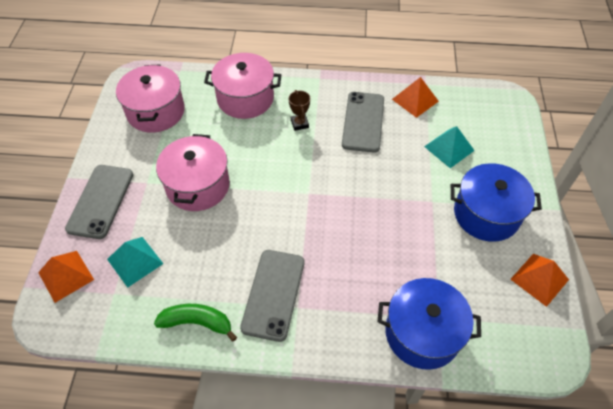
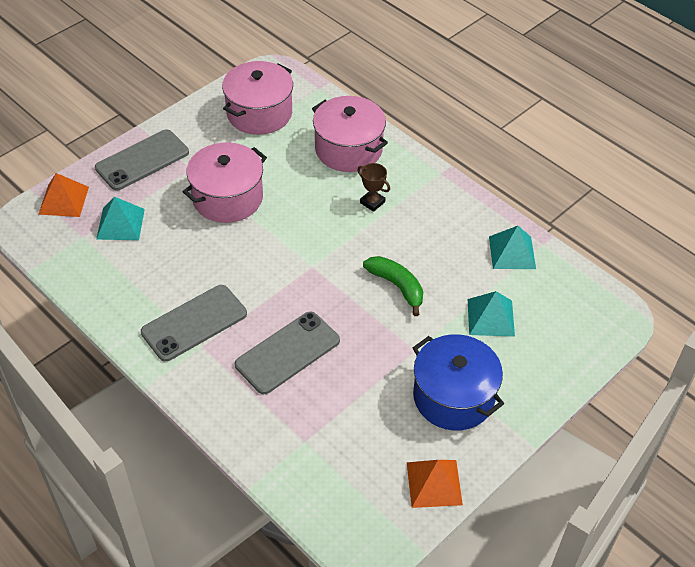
camera: 40 degrees right, 5 degrees down
green banana [154,304,237,342] -> green banana moved to [363,256,423,316]
brown trophy [288,90,310,131] -> brown trophy turned 75 degrees counterclockwise [357,163,390,212]
grey phone [342,92,384,153] -> grey phone moved to [235,312,340,394]
blue pot [378,278,481,370] -> none
orange pyramid [392,77,439,118] -> turquoise pyramid [489,226,536,269]

